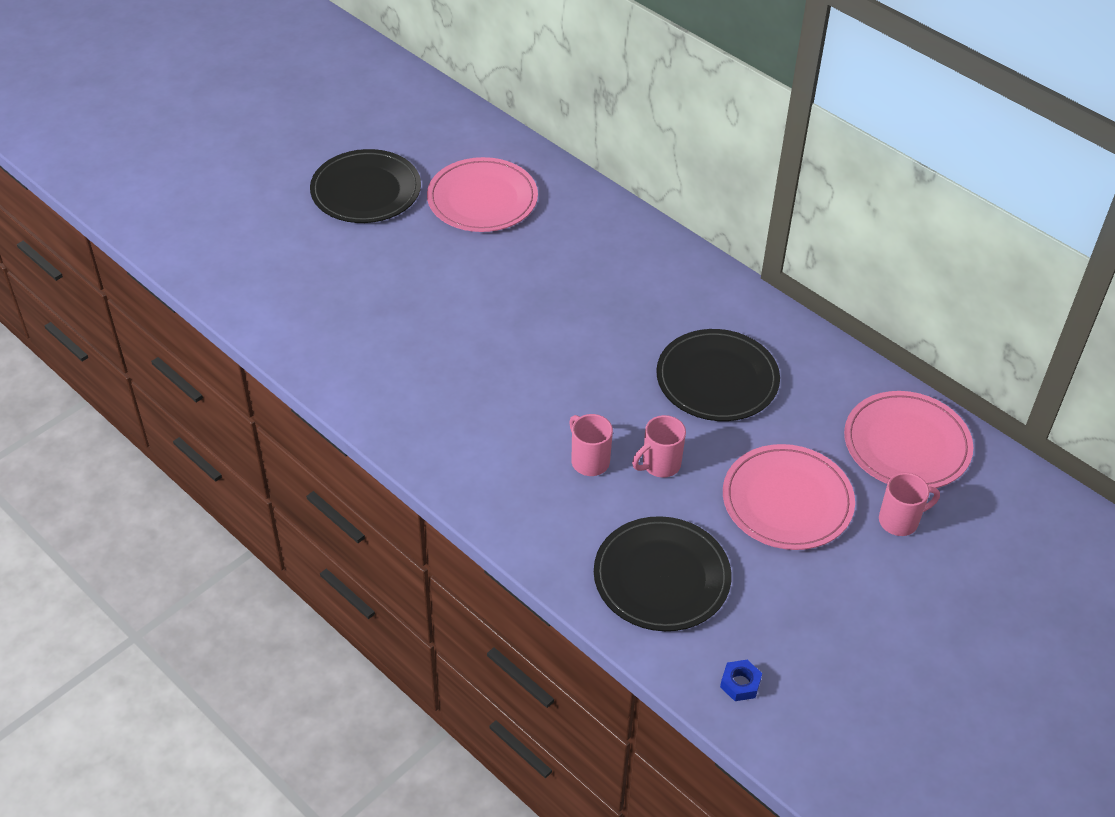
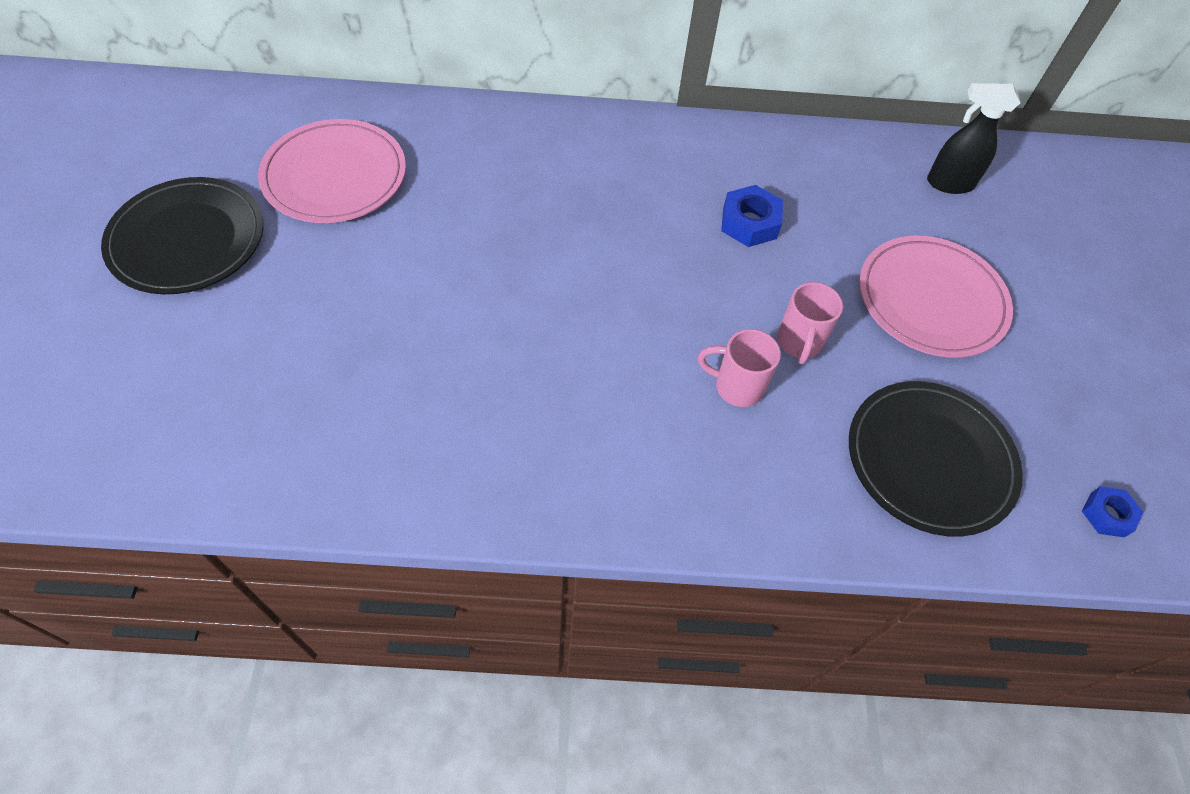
camera: 45 degrees left, 10 degrees up
black plate [656,329,780,421] -> blue nut [721,185,783,247]
pink plate [844,391,973,488] -> black spray bottle [927,83,1021,194]
pink mug [879,473,940,536] -> none

